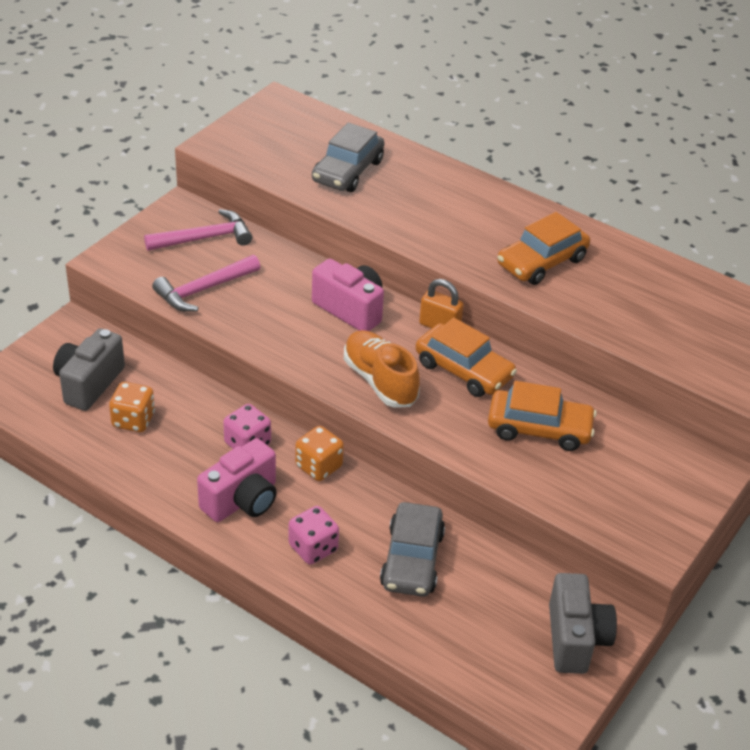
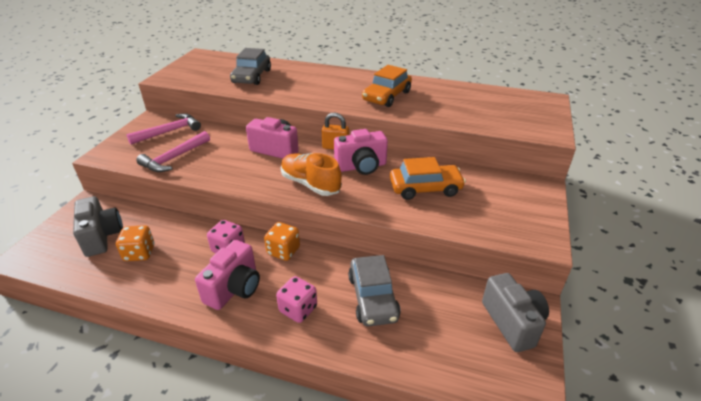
camera: 15 degrees left, 5 degrees down
grey camera [53,328,125,411] -> grey camera turned 150 degrees clockwise [73,196,123,257]
orange car [416,318,517,397] -> pink camera [334,129,388,175]

